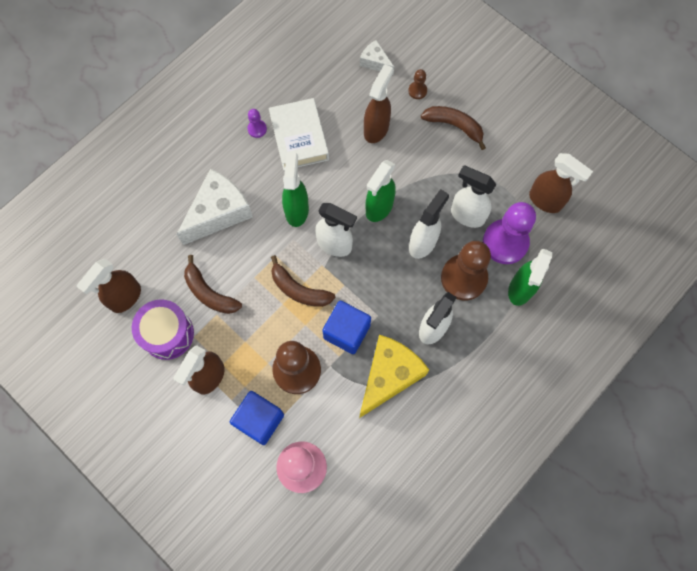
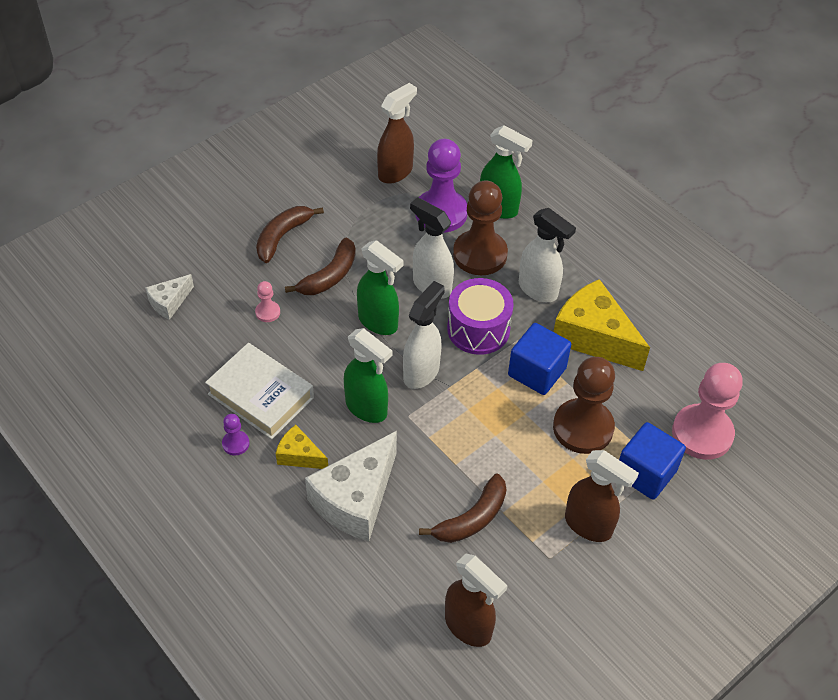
camera: 85 degrees left, 20 degrees down
purple drum [132,299,194,360] -> purple drum moved to [447,278,514,355]
white cheese [176,169,253,245] -> white cheese turned 105 degrees counterclockwise [305,431,397,541]
white book [269,98,329,170] -> white book turned 45 degrees clockwise [205,343,314,439]
brown banana [271,255,336,307] -> brown banana moved to [285,237,356,295]
green spray bottle [282,152,309,227] -> green spray bottle turned 150 degrees counterclockwise [344,328,392,423]
brown spray bottle [364,64,394,143] -> pink pawn [255,281,280,322]
brown pawn [408,69,427,99] -> none
white spray bottle [451,166,496,228] -> none
none -> yellow cheese [276,425,328,469]

